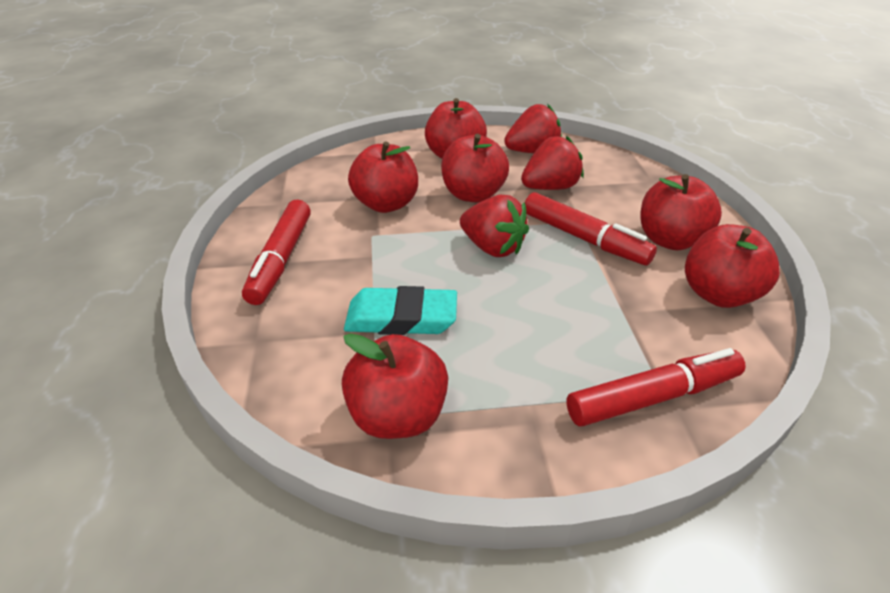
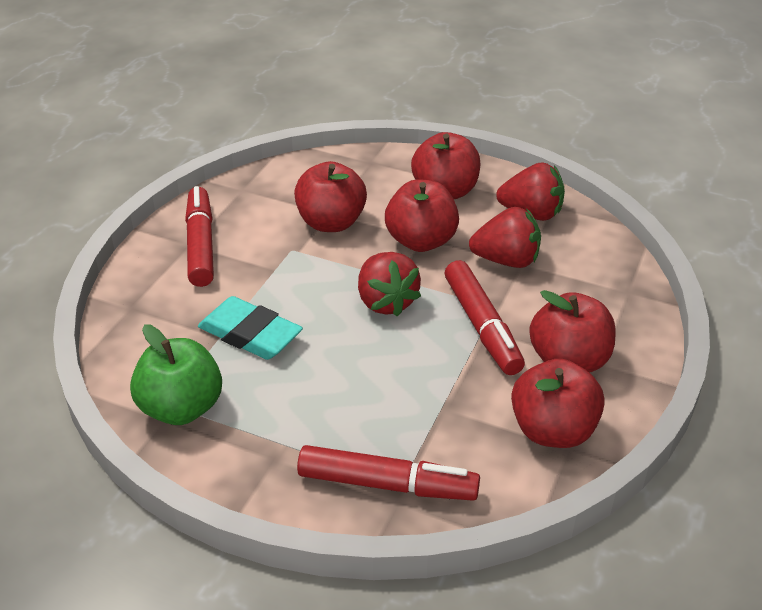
camera: 30 degrees right, 0 degrees up
red marker [242,199,311,305] -> red marker turned 135 degrees clockwise [185,186,214,287]
red apple [342,333,448,439] -> green apple [130,324,222,425]

